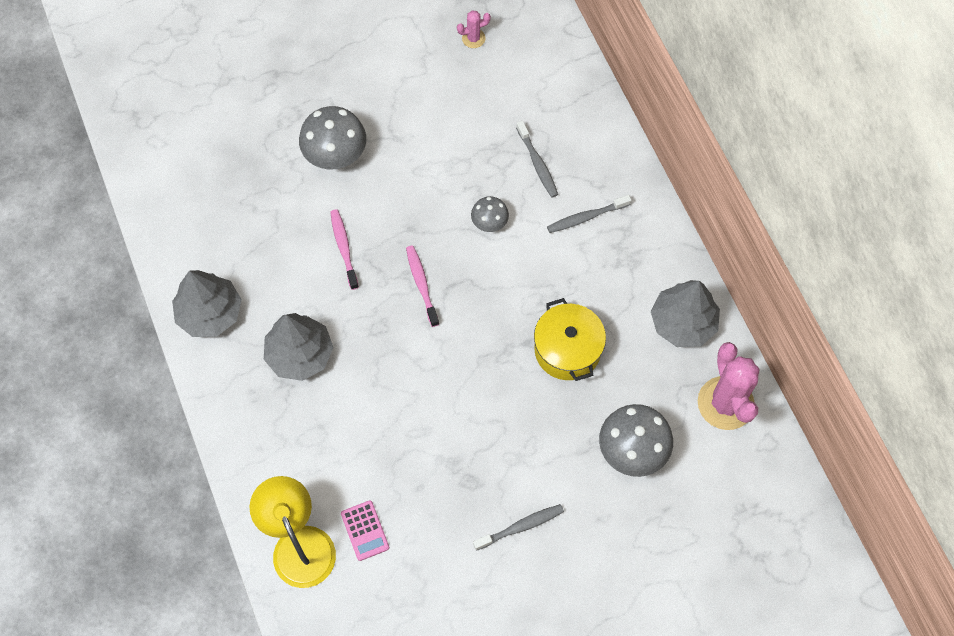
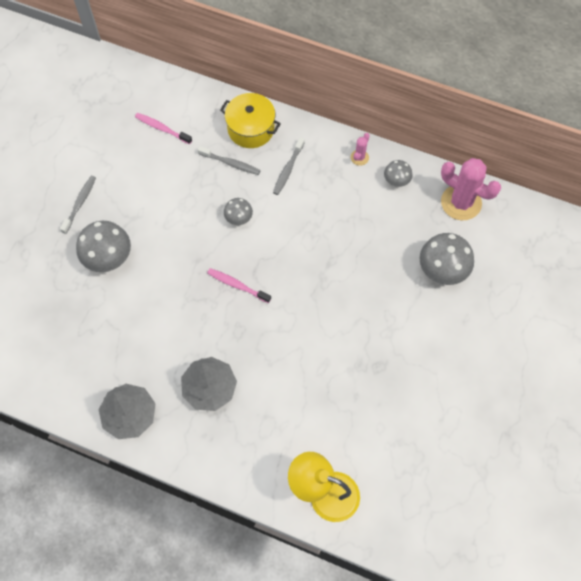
camera: 45 degrees left, 0 degrees up
pink toothbrush [330,209,359,290] -> pink toothbrush moved to [135,113,192,144]
pink calculator [341,500,389,561] -> none
pink cactus [457,10,491,48] -> pink cactus moved to [351,133,370,166]
grey toothbrush [473,504,564,551] -> grey toothbrush moved to [60,176,96,234]
yellow pot [534,298,606,381] -> yellow pot moved to [220,93,281,148]
grey tree [651,280,720,347] -> grey mushroom [384,160,413,187]

